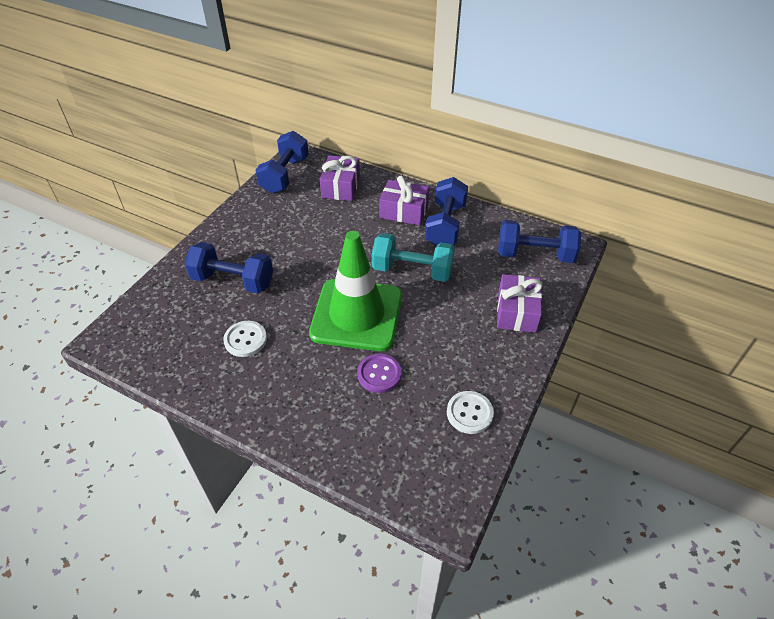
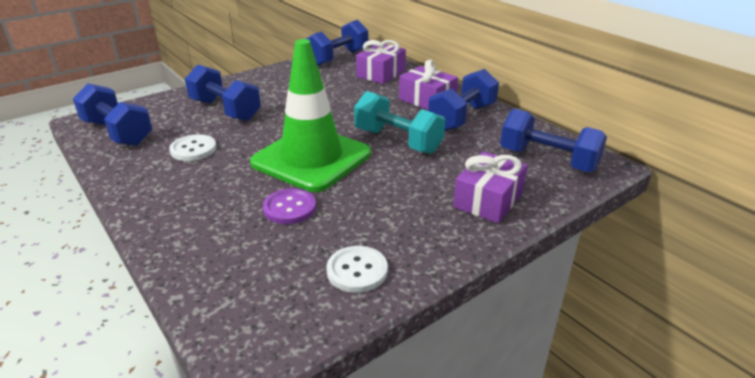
camera: 25 degrees right, 15 degrees down
none -> blue dumbbell [73,83,152,146]

